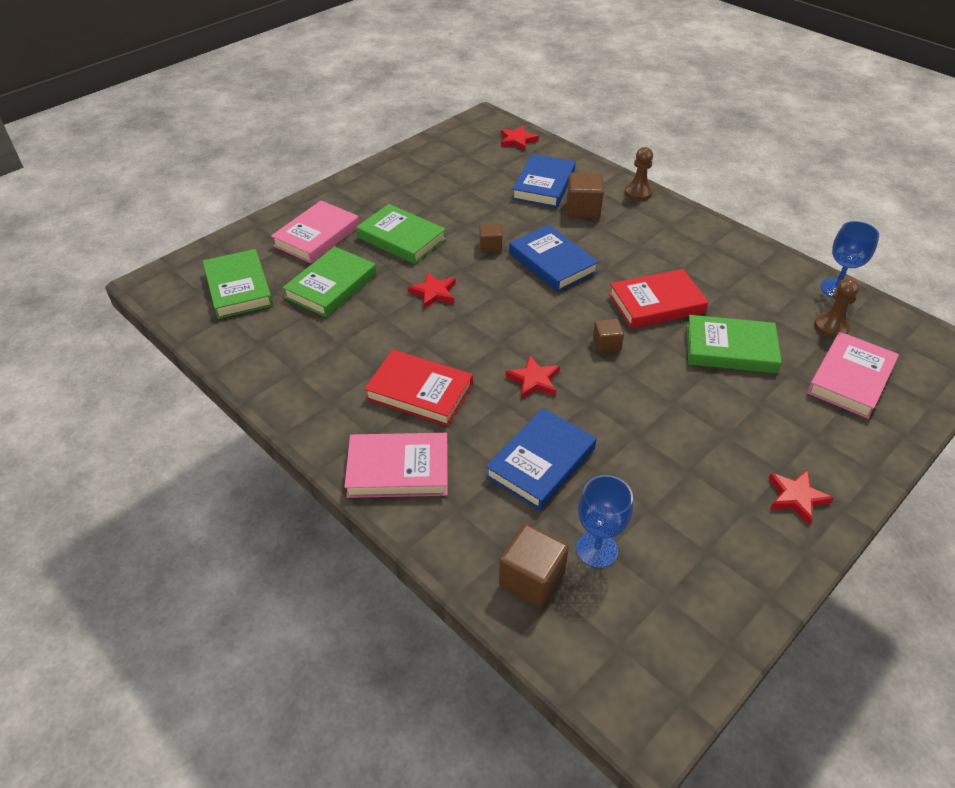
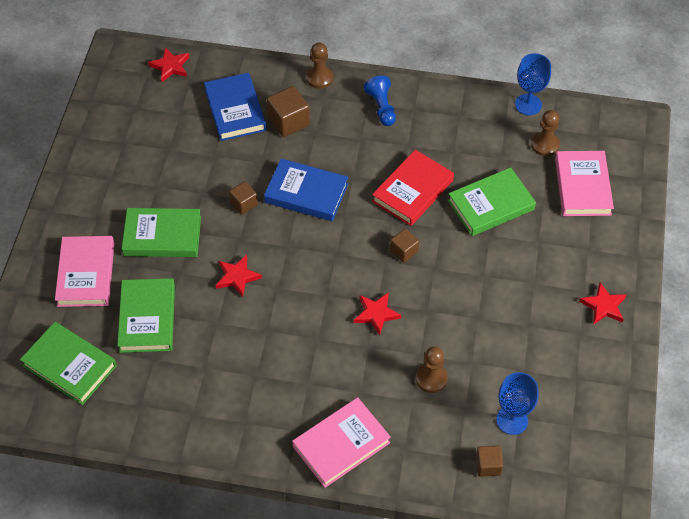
camera: 35 degrees left, 10 degrees up
red book [364,350,473,426] -> none
blue book [485,408,596,510] -> brown pawn [416,347,448,393]
brown cube [499,524,569,608] -> brown cube [476,446,503,477], size x0.62
none -> blue pawn [363,76,396,126]

